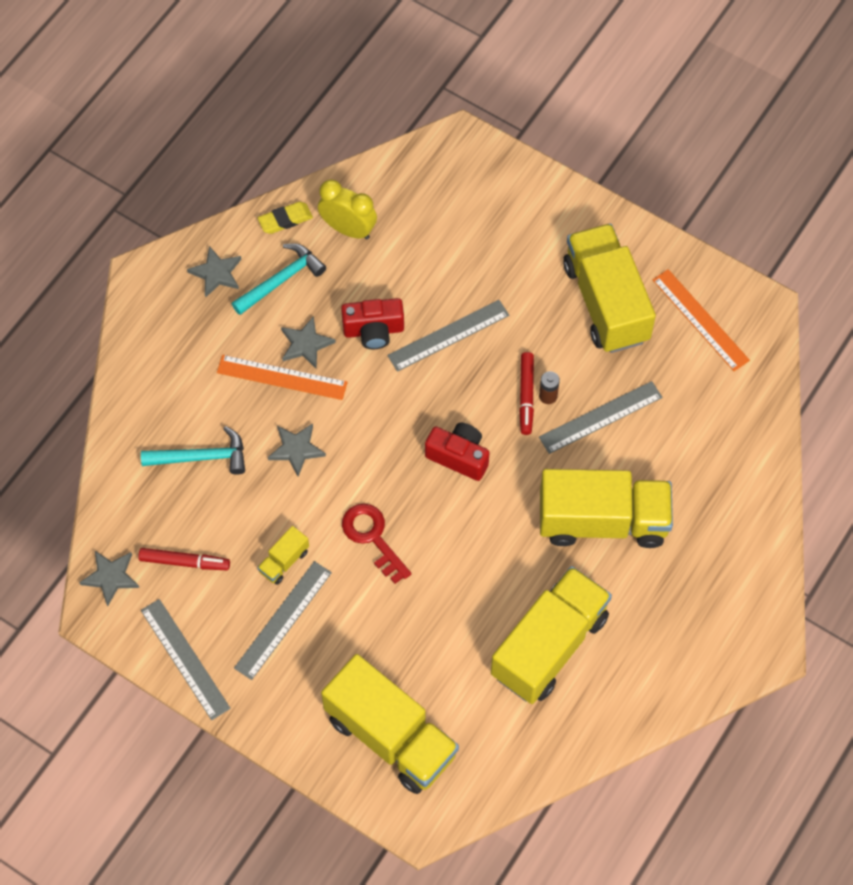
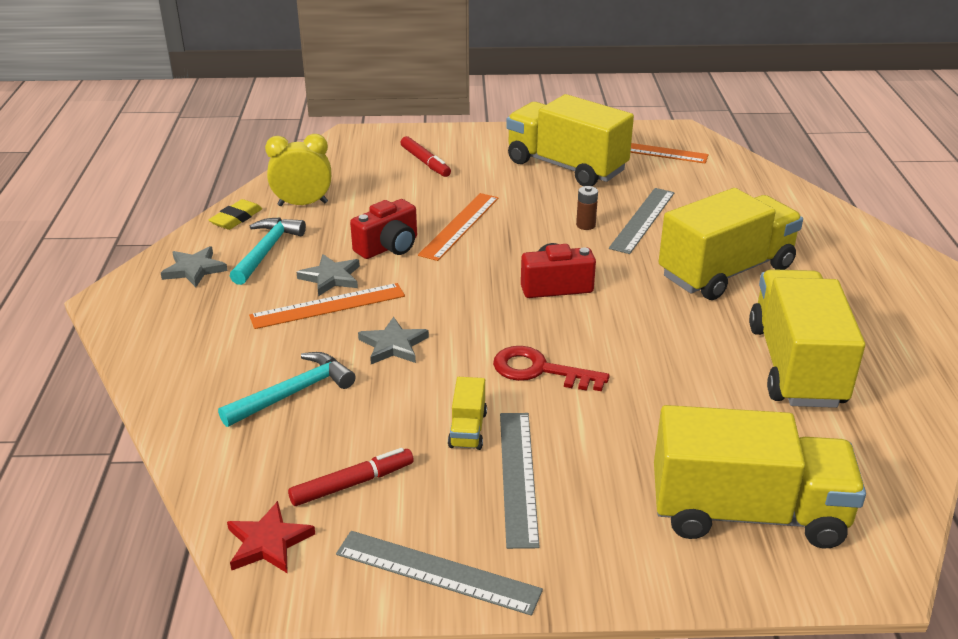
camera: 35 degrees left, 30 degrees down
grey star [79,551,139,607] -> red star [227,501,315,574]
grey ruler [387,300,509,372] -> orange ruler [418,193,499,261]
red marker [519,352,534,435] -> red marker moved to [400,136,451,177]

